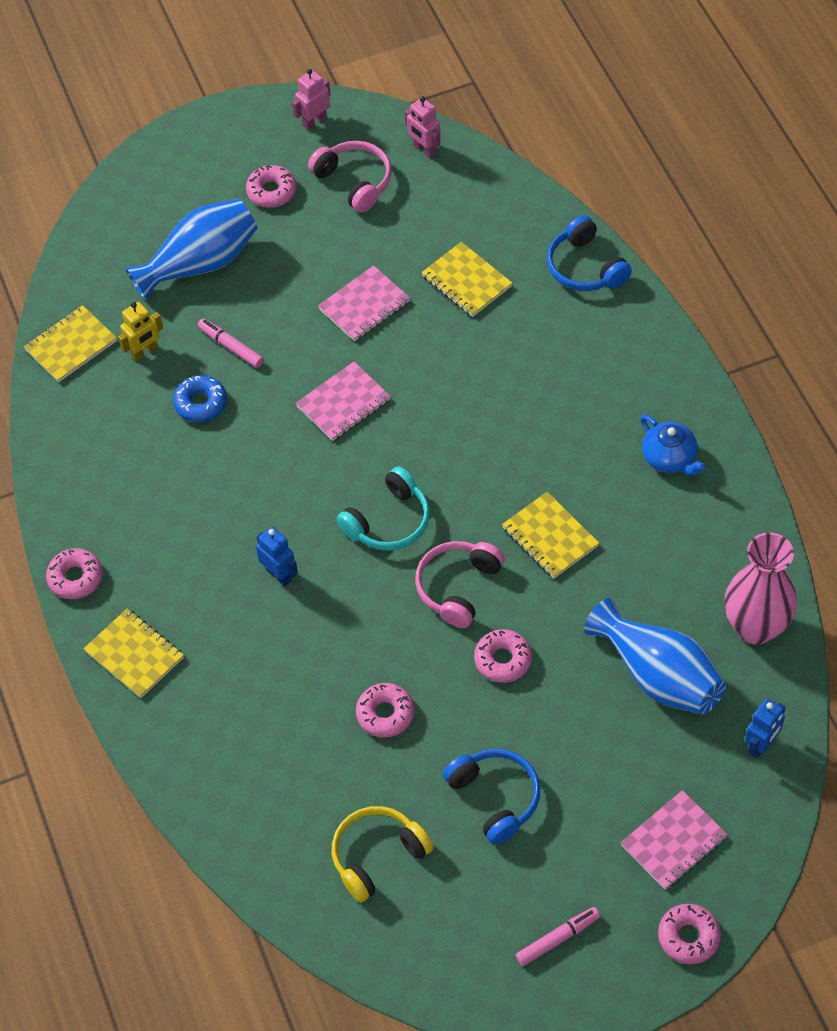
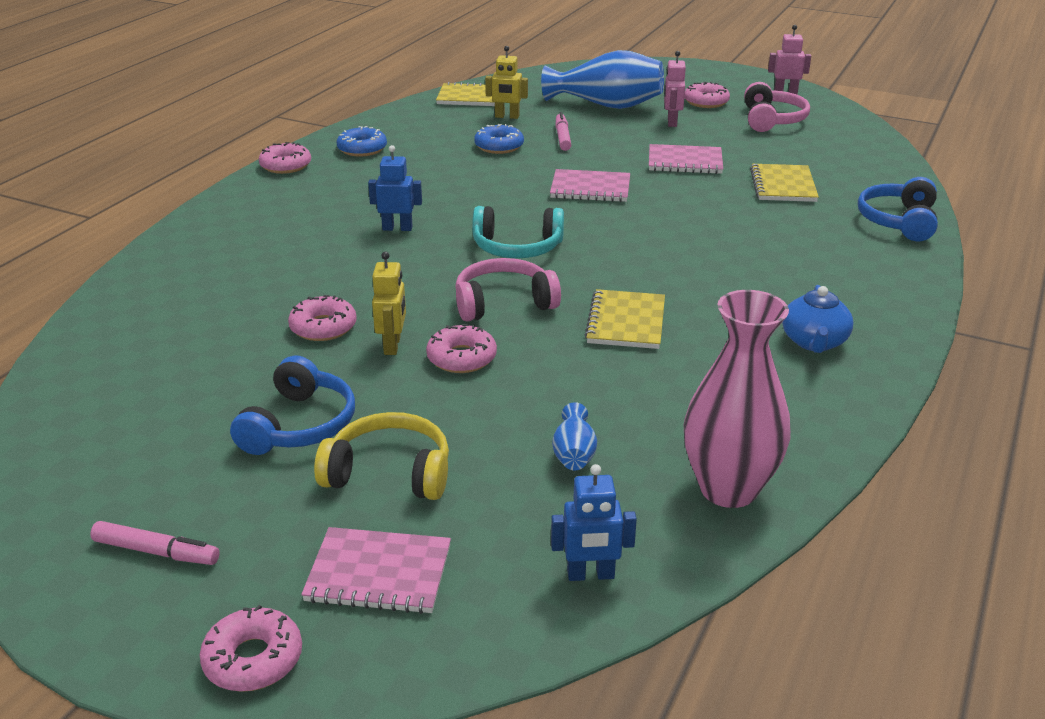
camera: 45 degrees right, 25 degrees down
yellow notebook [84,608,184,698] -> none
blue robot [256,527,298,586] -> blue robot turned 90 degrees counterclockwise [368,145,422,231]
yellow headphones [332,806,433,903] -> yellow headphones moved to [314,412,449,500]
pink robot [405,96,441,158] -> pink robot moved to [664,51,686,127]
blue vase [584,598,726,715] -> blue vase [552,402,597,470], size x0.45
none -> blue donut [337,126,387,156]
none -> yellow robot [372,252,406,355]

